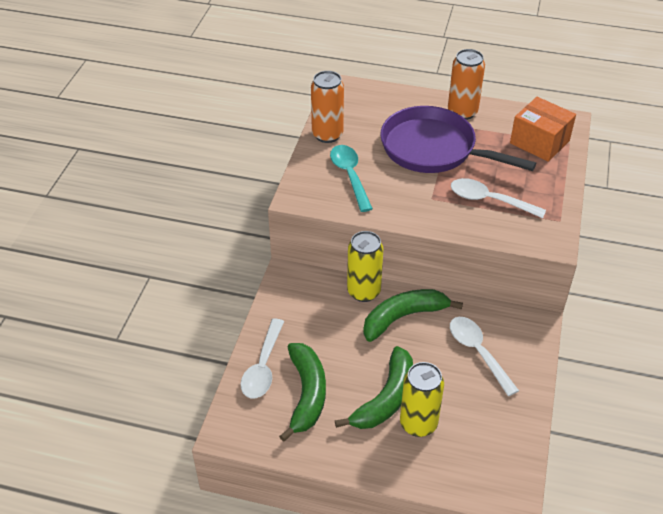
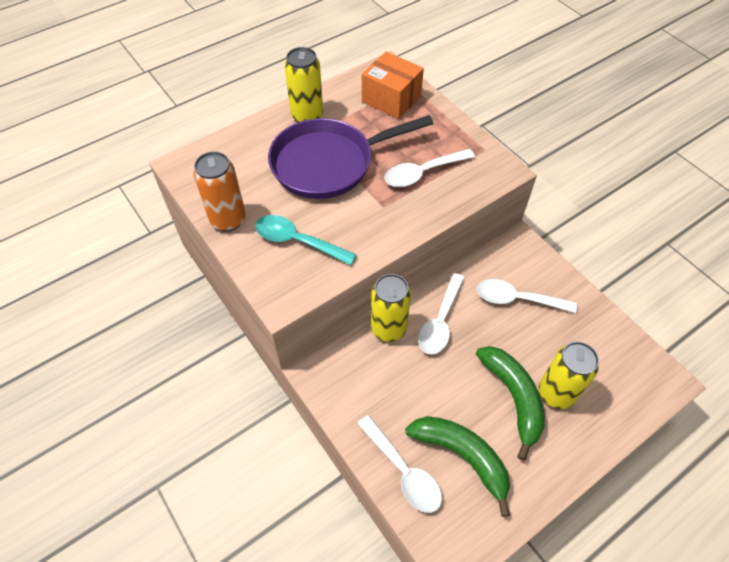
camera: 50 degrees left, 10 degrees up
green banana [363,289,463,342] -> white spoon [418,273,465,355]
orange can [448,49,485,120] -> yellow can [285,47,323,122]
orange box [510,97,576,162] -> orange box turned 45 degrees clockwise [362,52,424,119]

